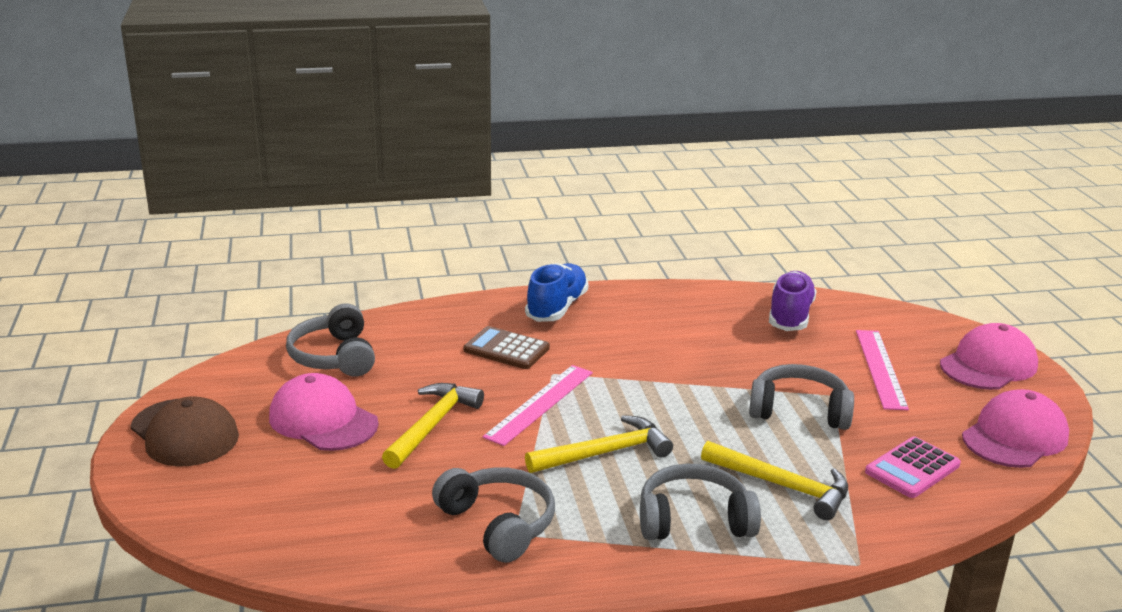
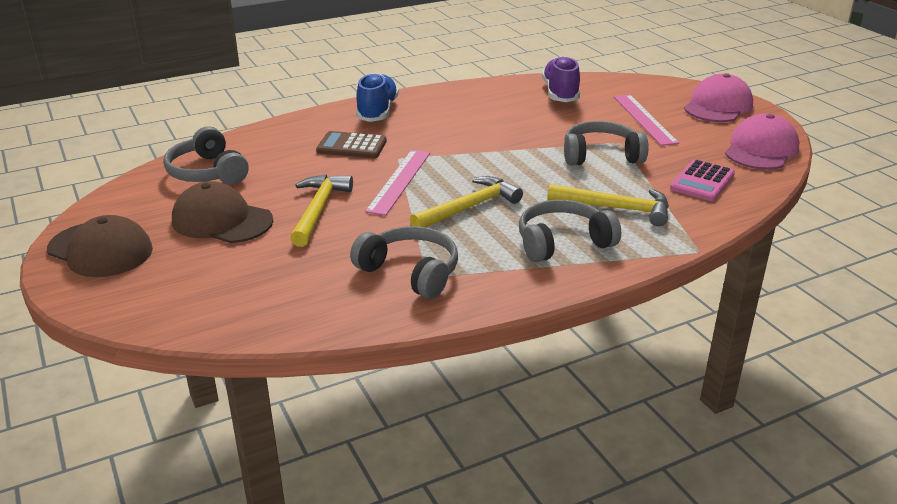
camera: 15 degrees left, 5 degrees up
pink cap [269,373,379,451] -> brown cap [172,181,273,243]

